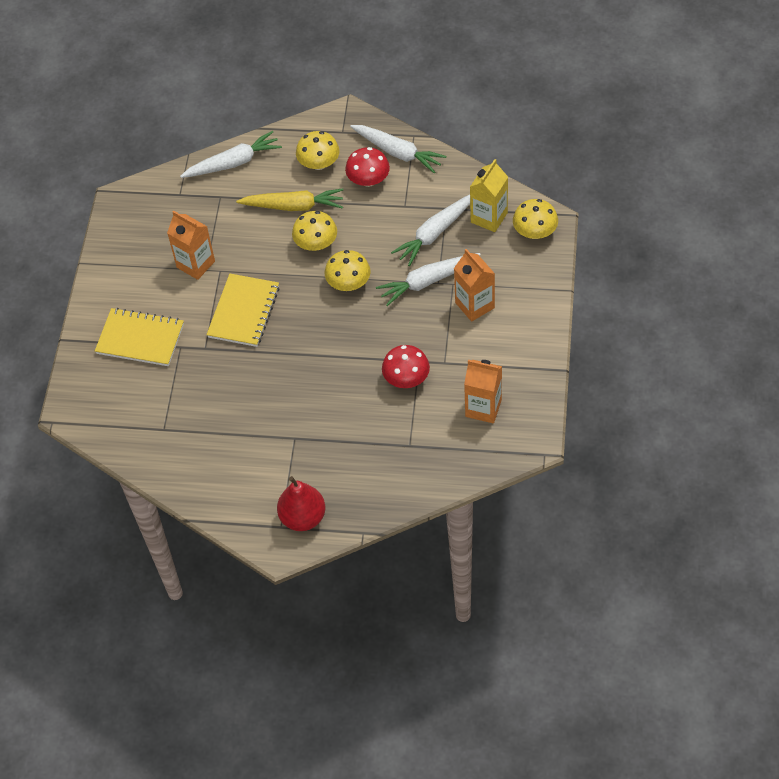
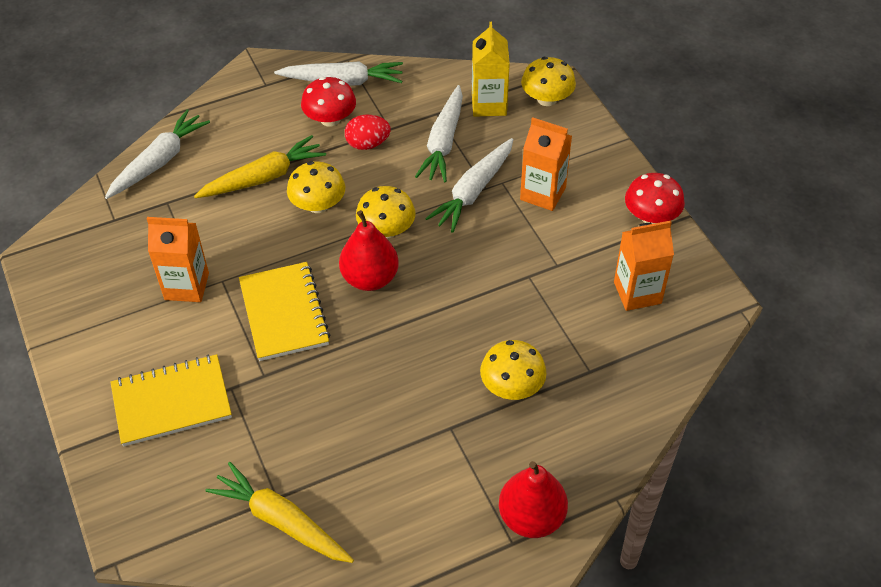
camera: 35 degrees left, 5 degrees down
yellow mushroom [296,131,340,170] -> yellow mushroom moved to [480,340,546,400]
red mushroom [382,345,430,388] -> red mushroom moved to [625,173,685,224]
none -> yellow carrot [205,462,354,563]
none -> red pear [339,210,399,291]
none -> red egg [345,115,391,150]

